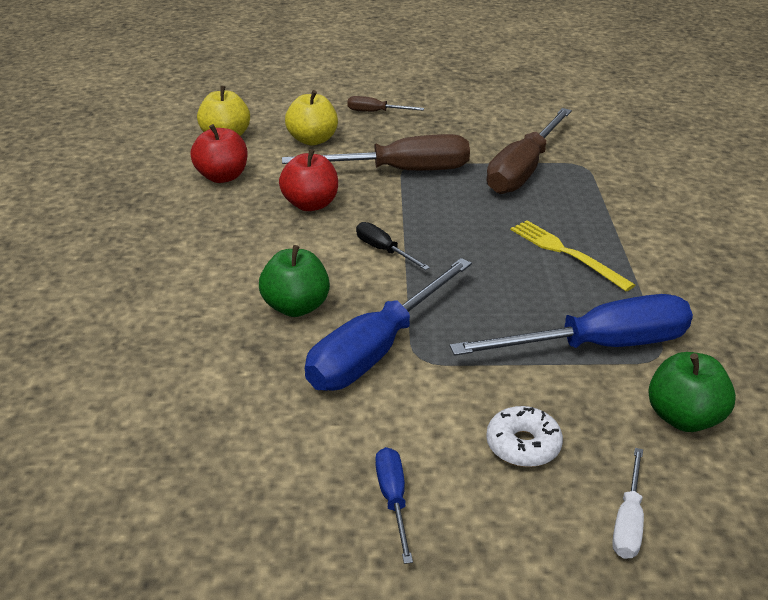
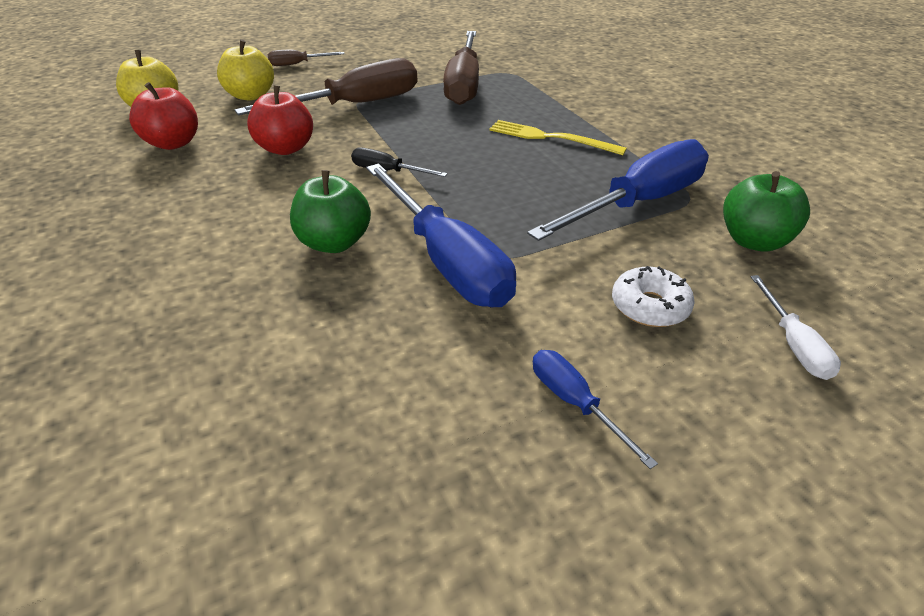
camera: 25 degrees left, 5 degrees up
blue screwdriver [305,258,472,391] -> blue screwdriver turned 45 degrees counterclockwise [366,164,516,307]

